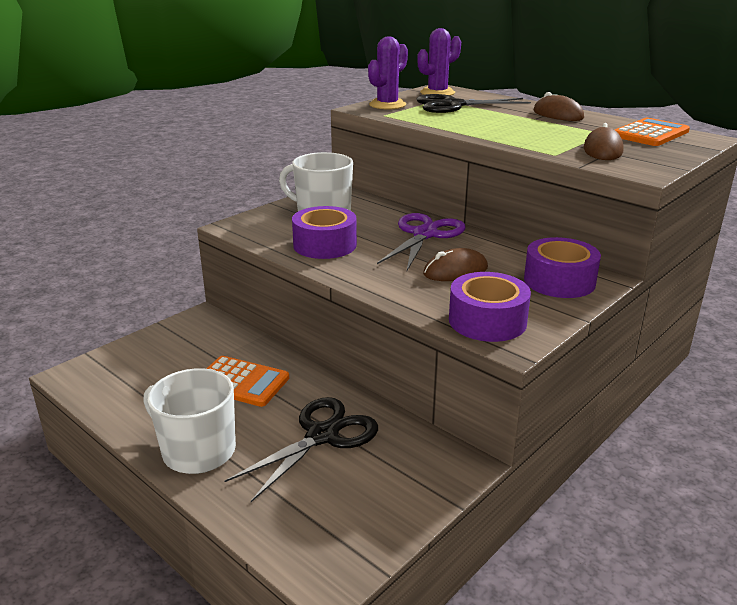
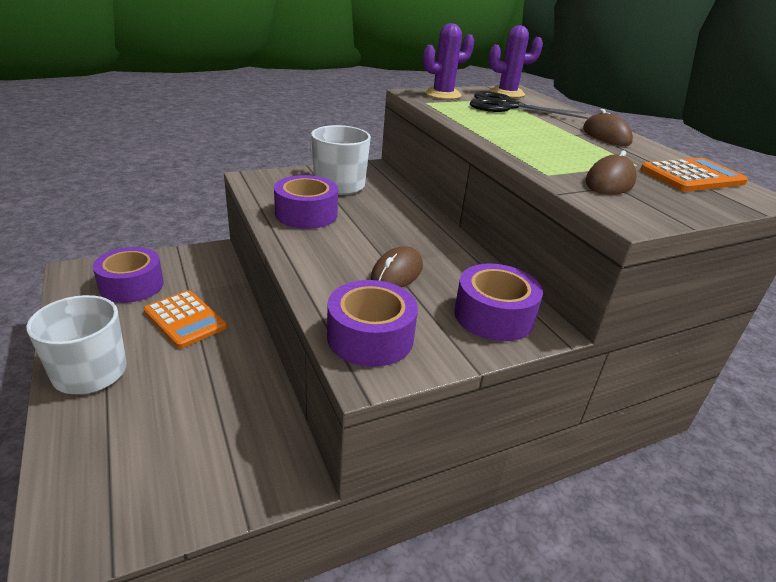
camera: 20 degrees right, 5 degrees up
black scissors [225,397,378,502] -> none
purple scissors [377,213,466,270] -> none
brown mouse [423,248,488,281] -> brown mouse turned 60 degrees counterclockwise [370,246,423,287]
none -> purple tape [93,247,164,303]

